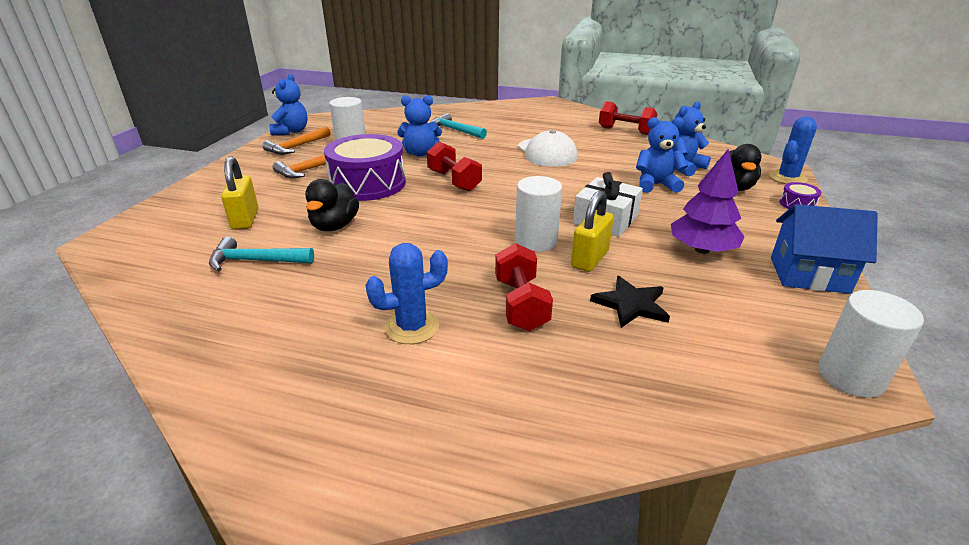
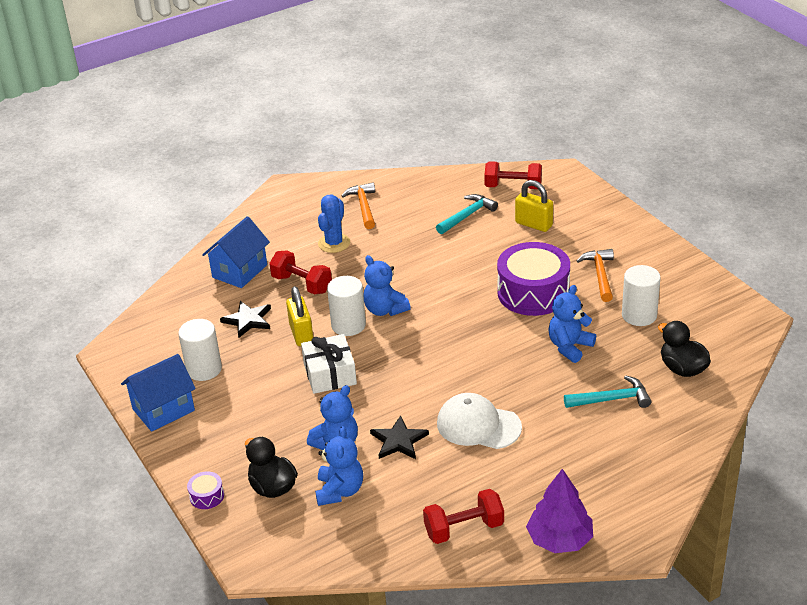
camera: 135 degrees right, 5 degrees up
orange hammer [262,126,331,155] -> orange hammer moved to [342,182,375,229]
blue teddy bear [269,74,308,135] -> blue teddy bear moved to [363,255,411,316]
black duck [305,179,359,231] -> black duck moved to [658,321,711,377]
red dumbbell [427,141,482,192] -> red dumbbell moved to [484,161,542,189]
purple tree [671,149,744,254] -> purple tree moved to [526,469,593,553]
blue cactus [769,116,817,184] -> none
white cylinder [818,290,924,398] -> white cylinder moved to [178,319,222,381]
none -> blue house [202,216,270,288]
none -> black star [370,416,429,459]

